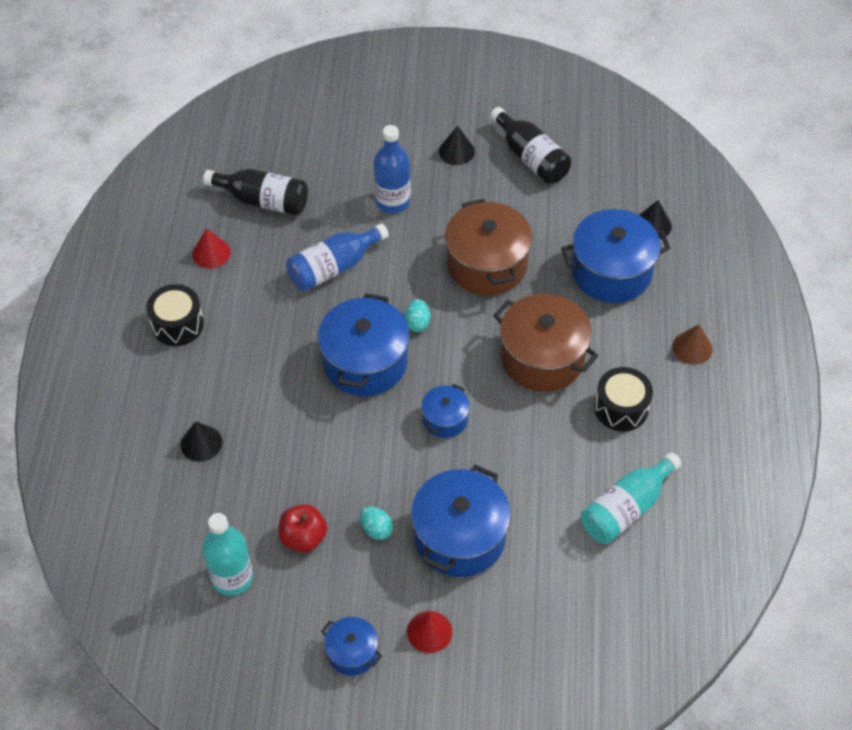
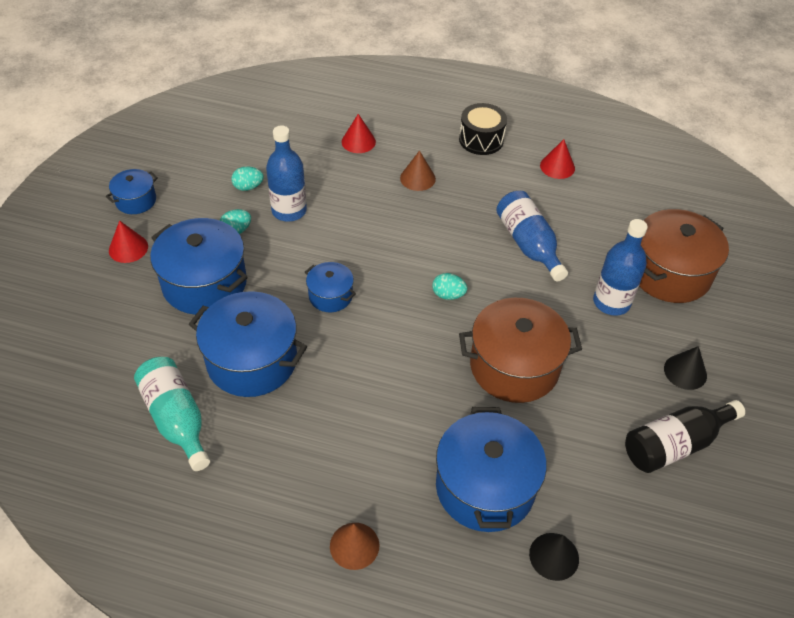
camera: 100 degrees right, 5 degrees down
black cone [181,421,222,462] -> red cone [342,114,376,153]
turquoise bottle [202,513,253,596] -> none
black bottle [203,169,308,215] -> none
red apple [278,504,327,553] -> turquoise egg [231,167,264,191]
blue pot [318,293,410,396] -> blue pot moved to [189,291,307,397]
brown pot [493,294,598,392] -> brown pot moved to [639,209,729,303]
black drum [594,367,653,431] -> none
none -> blue bottle [266,125,307,222]
none -> brown cone [400,150,436,191]

